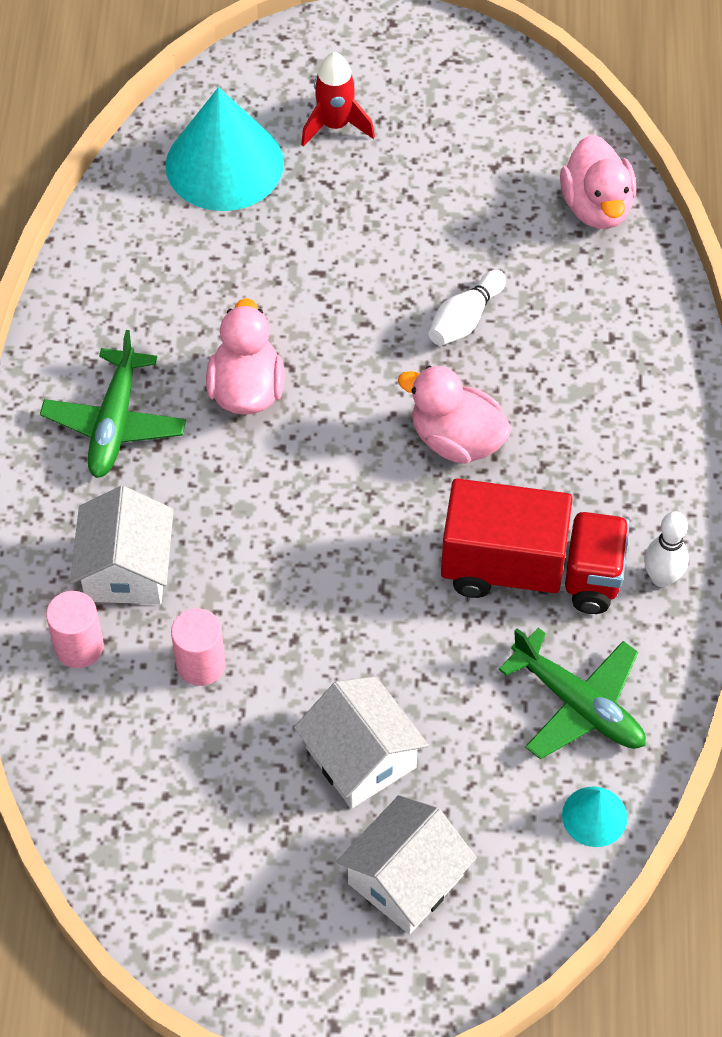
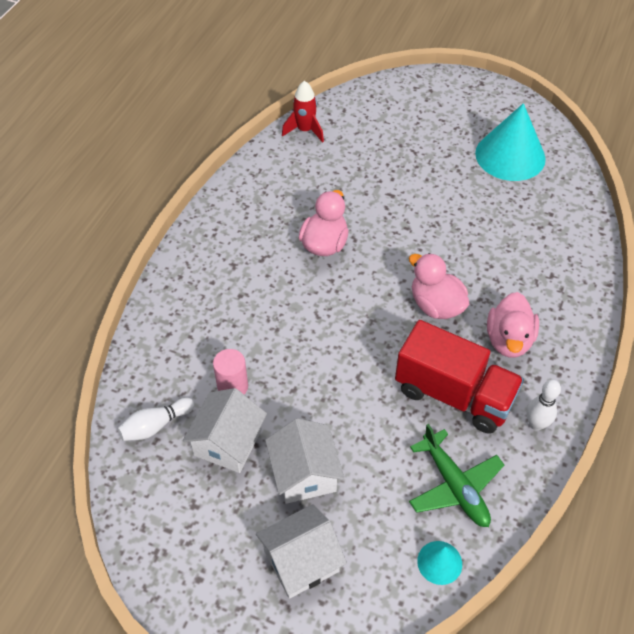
camera: 20 degrees right, 5 degrees down
green plane [40,330,186,478] -> none
pink cylinder [46,591,104,668] -> none
white house [70,486,174,604] -> white house moved to [183,388,267,473]
turquoise cone [166,87,284,211] -> turquoise cone moved to [475,103,546,181]
red rocket [301,52,375,147] -> red rocket moved to [282,81,324,143]
white bowling pin [428,270,506,346] -> white bowling pin moved to [117,398,195,441]
pink duck [560,135,636,229] -> pink duck moved to [487,292,539,358]

